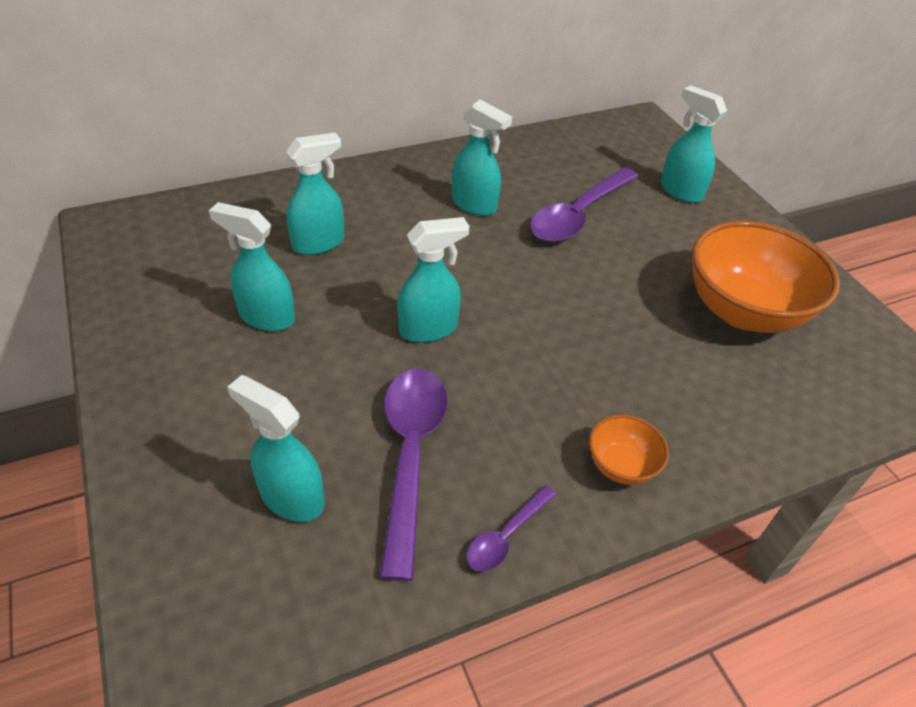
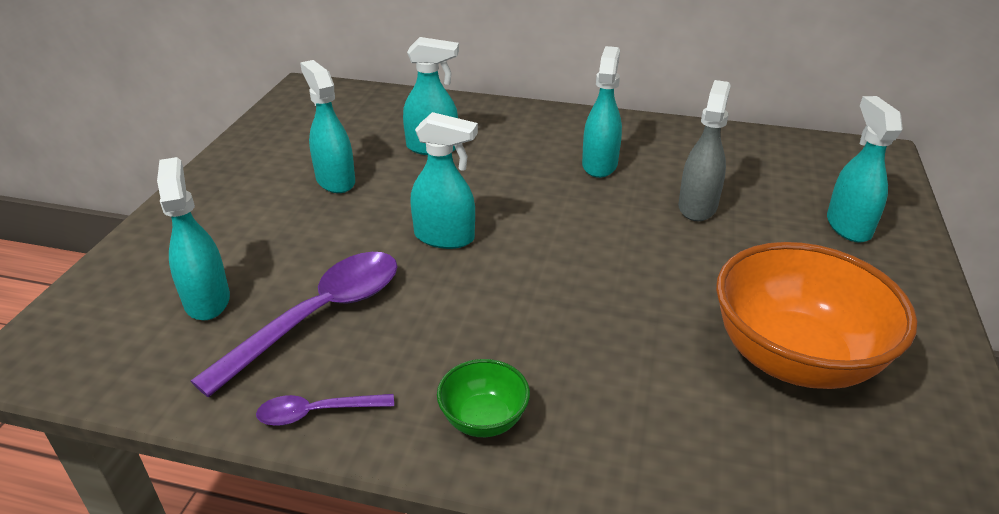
camera: 40 degrees right, 10 degrees down
turquoise spray bottle [452,99,512,216] -> turquoise spray bottle turned 150 degrees counterclockwise [582,46,622,178]
purple spoon [530,168,639,242] -> grey spray bottle [678,80,731,221]
orange bowl [589,415,669,485] -> green bowl [437,359,530,437]

